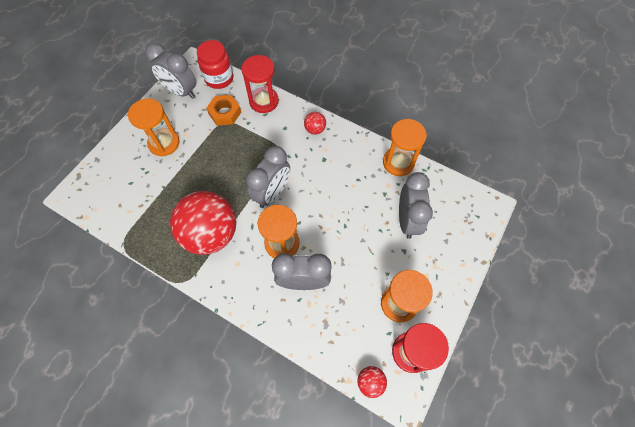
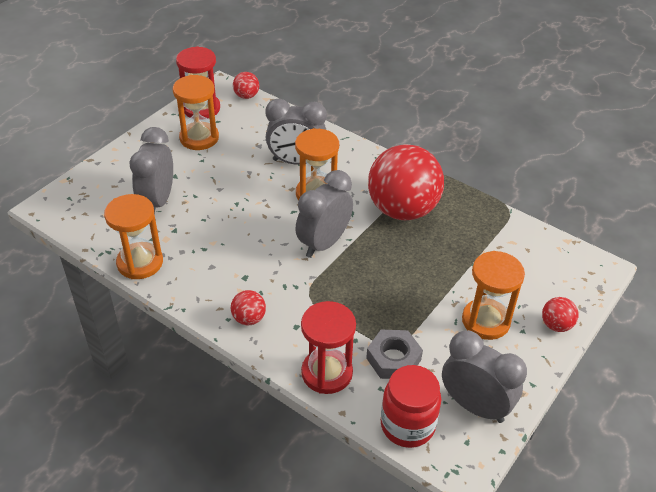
camera: 175 degrees left, 20 degrees down
orange nut [206,95,241,125] -> grey nut [366,330,423,379]
none -> red ball [542,297,578,332]

